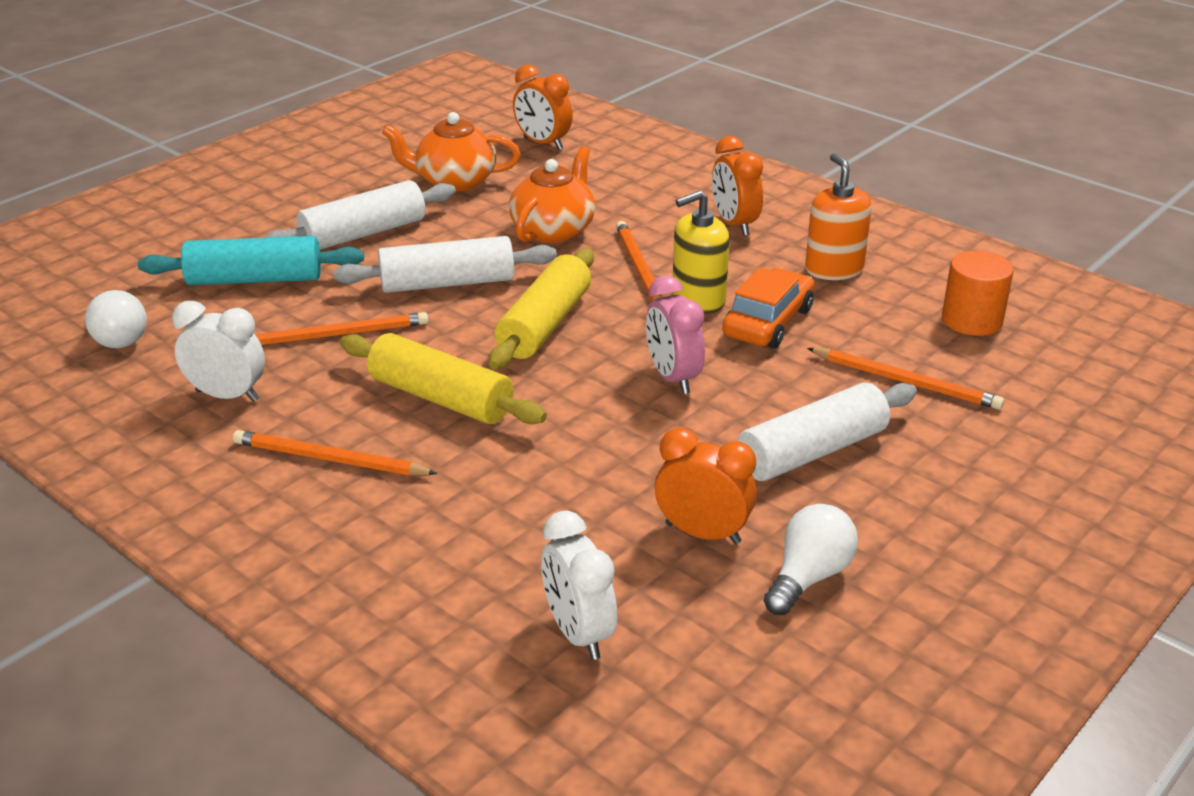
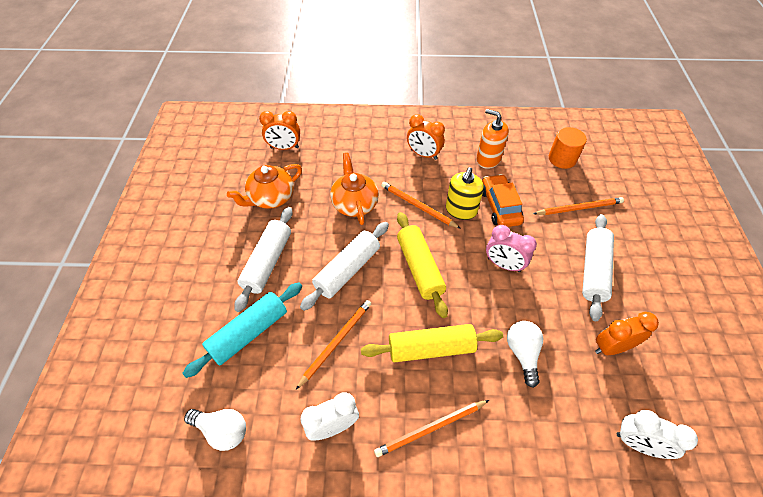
camera: 40 degrees left, 20 degrees up
white light bulb [763,504,858,615] -> white light bulb moved to [507,321,543,388]

